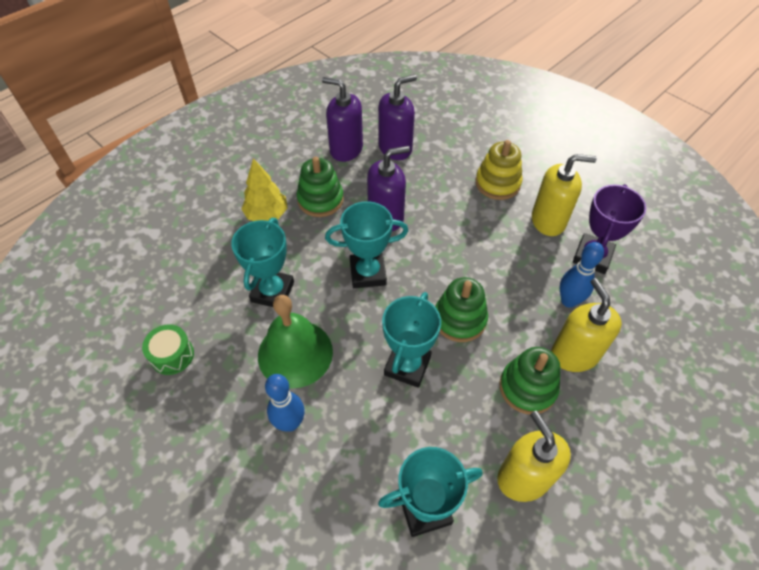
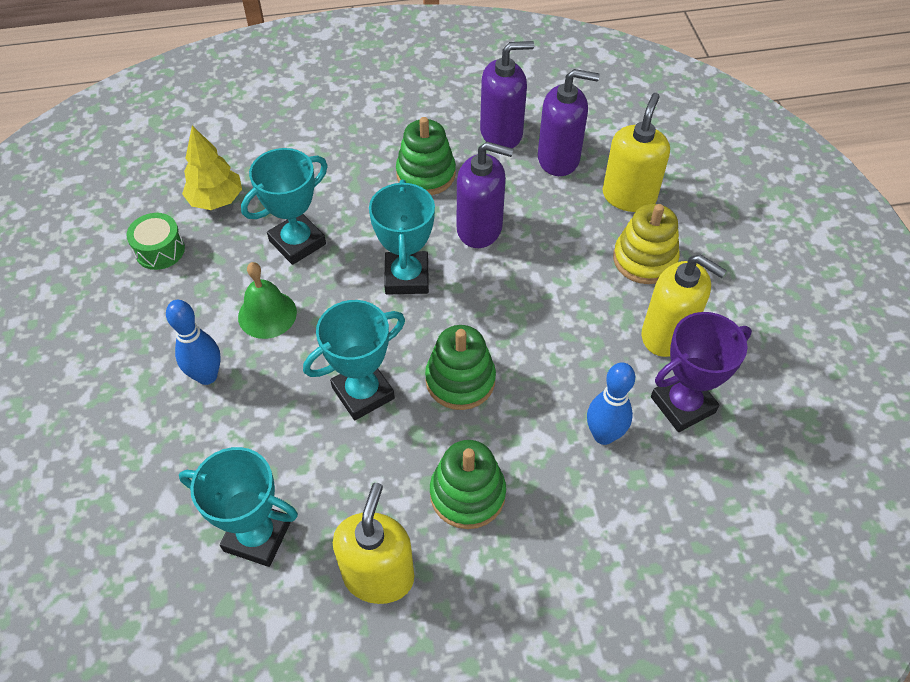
camera: 35 degrees right, 0 degrees up
yellow tree [241,158,288,221] -> yellow tree moved to [182,126,242,210]
green bell [258,295,333,388] -> green bell [238,262,297,339], size x0.65
purple soap dispenser [322,77,363,162] -> purple soap dispenser turned 105 degrees clockwise [480,41,534,148]
turquoise trophy [325,201,408,288] -> turquoise trophy turned 60 degrees clockwise [369,179,435,295]
yellow soap dispenser [551,278,622,372] -> yellow soap dispenser moved to [602,93,670,212]

